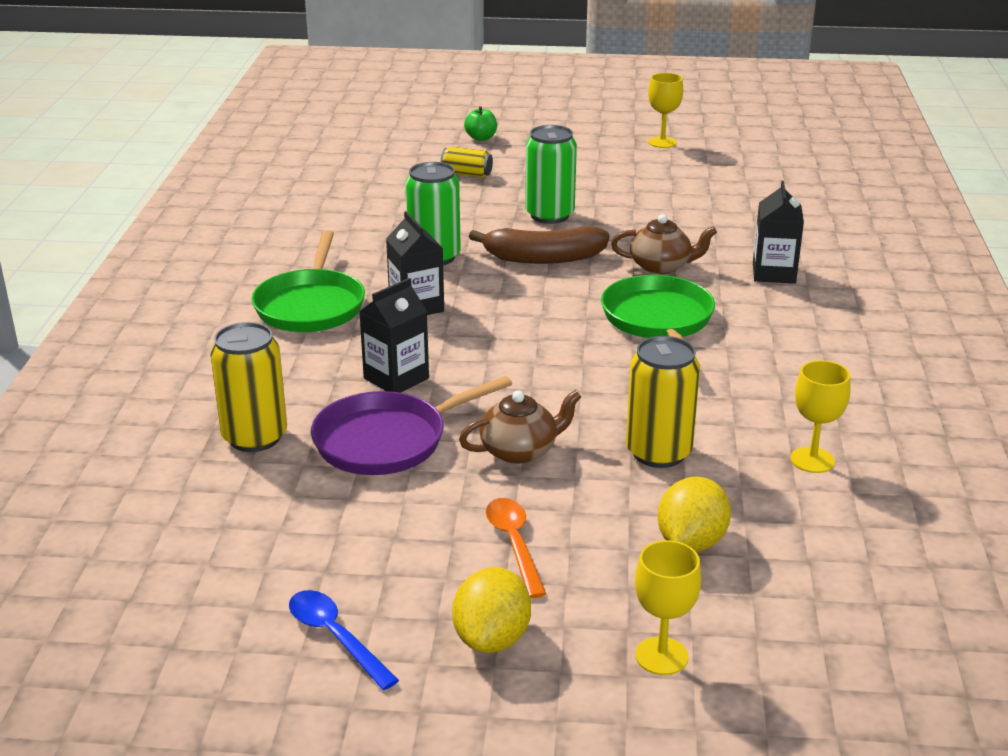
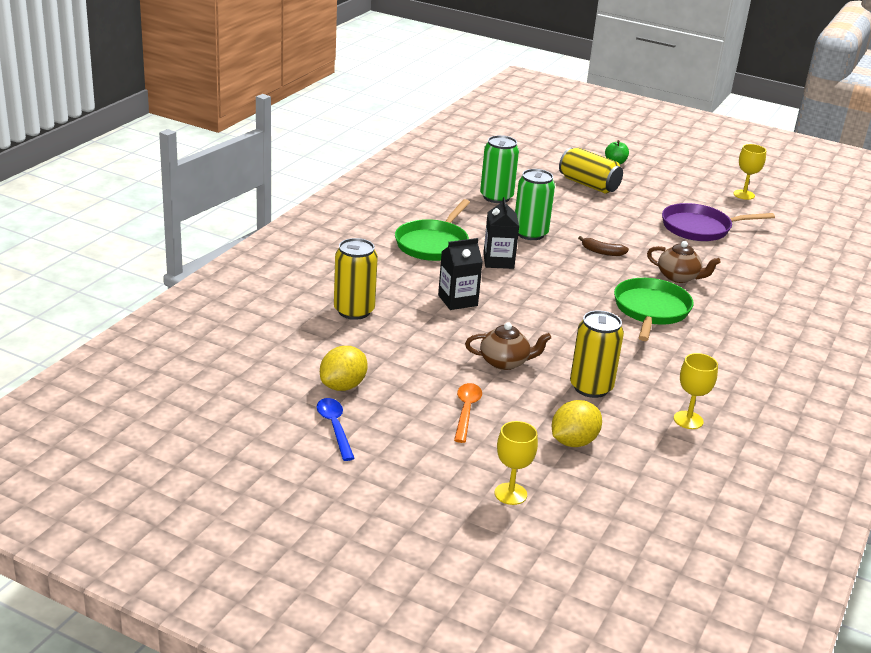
camera: 20 degrees right, 0 degrees up
purple pan [311,376,512,475] -> purple pan moved to [662,203,775,241]
yellow can [441,146,493,178] -> yellow can [559,148,623,194], size x1.73
yellow lemon [452,567,531,653] -> yellow lemon moved to [320,346,368,391]
brown banana [469,226,610,264] -> brown banana [578,236,629,256], size x0.53
green can [525,125,577,224] -> green can moved to [480,135,519,203]
black carton [753,181,804,284] -> none

